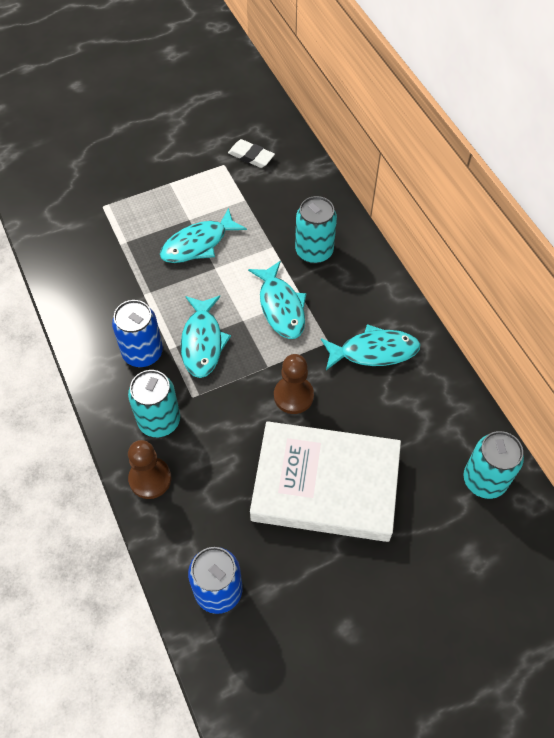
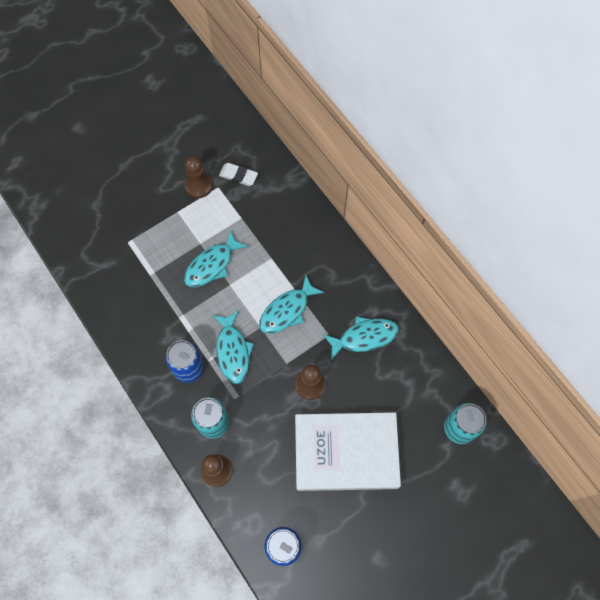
camera: 10 degrees left, 10 degrees up
turquoise fish [248,261,306,339] -> turquoise fish turned 75 degrees clockwise [259,275,325,334]
turquoise can [295,196,337,264] -> none
none -> brown pawn [185,157,213,198]

